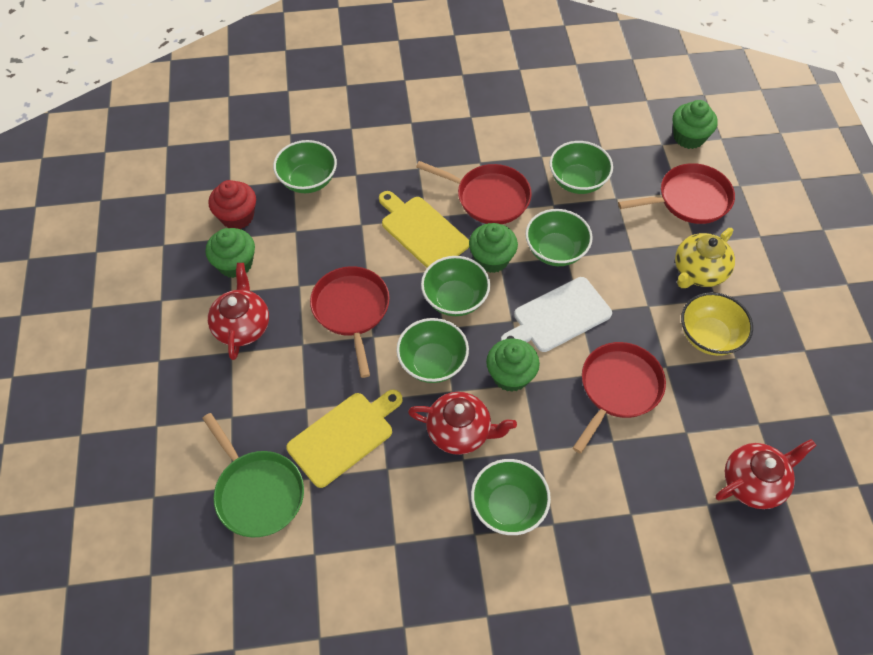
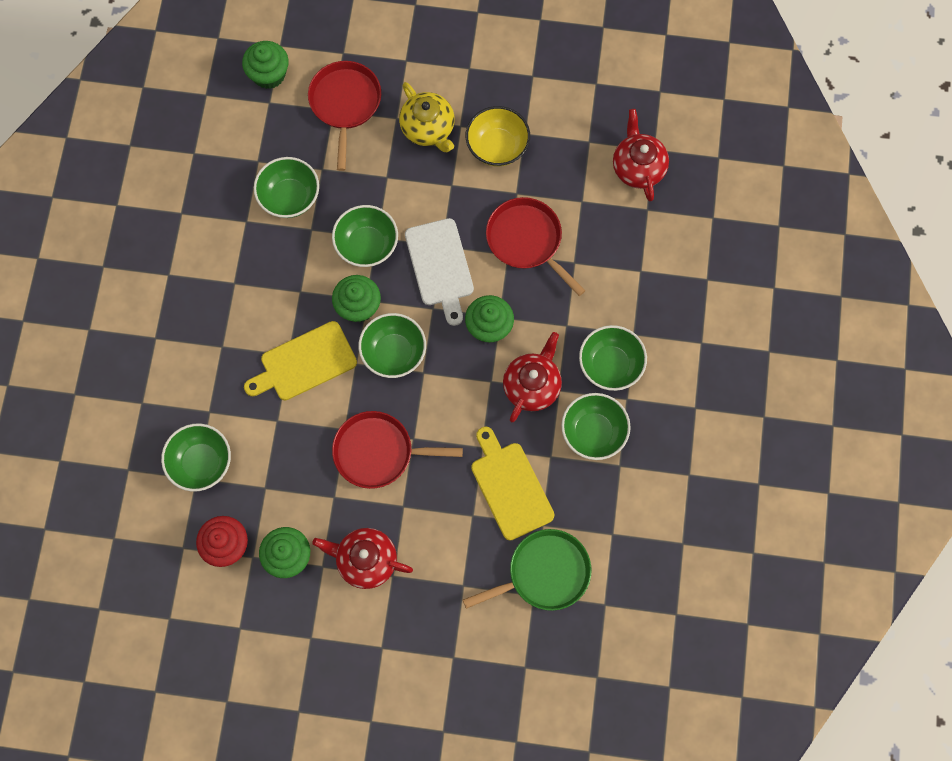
camera: 75 degrees left, 15 degrees up
green bowl [396,318,469,383] -> green bowl moved to [561,393,631,460]
red pan [416,161,532,224] -> none

